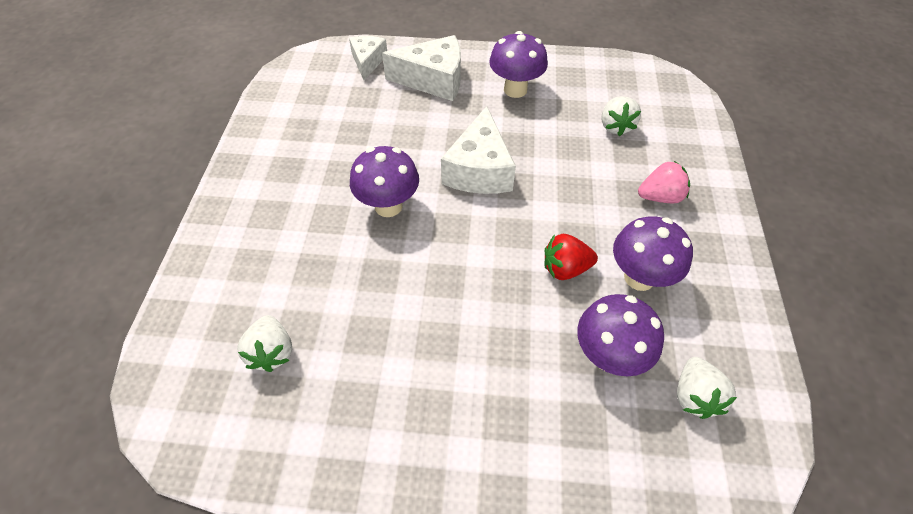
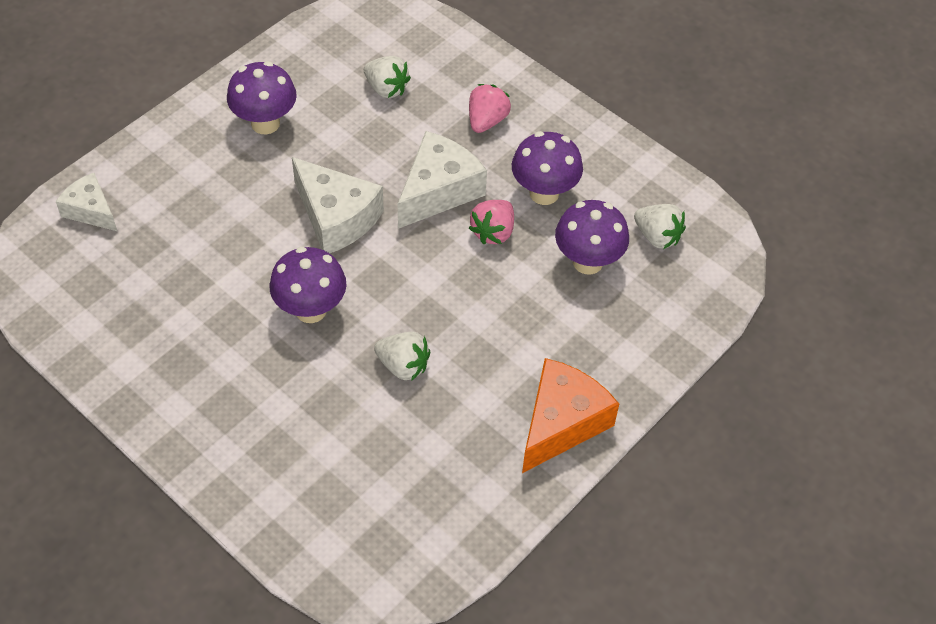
camera: 55 degrees left, 0 degrees up
white strawberry [237,315,292,372] -> white strawberry moved to [374,332,431,381]
white cheese [382,35,461,101] -> white cheese moved to [398,131,487,229]
red strawberry [544,234,598,280] -> pink strawberry [469,200,514,244]
none -> orange cheese [522,358,619,473]

